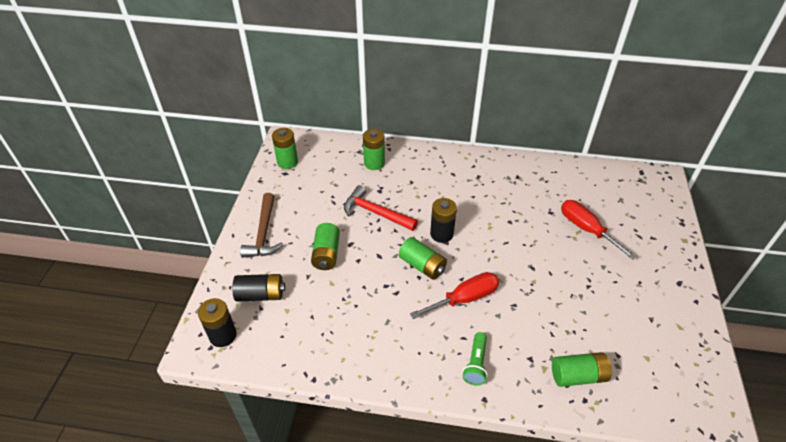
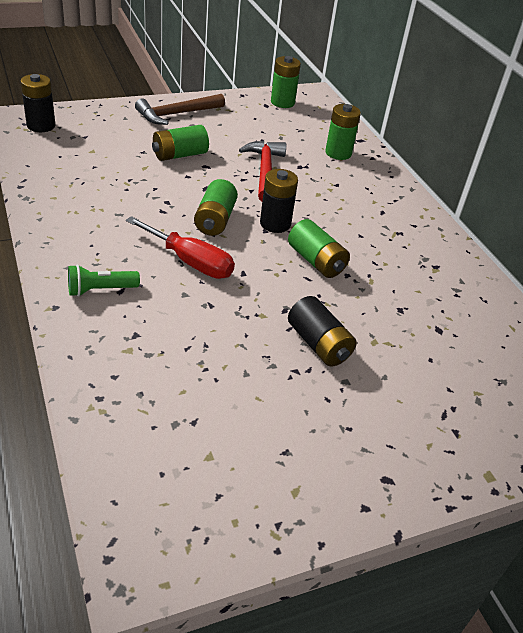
camera: 55 degrees right, 5 degrees down
black battery [232,274,285,302] -> black battery moved to [288,296,357,367]
green battery [552,352,612,387] -> green battery moved to [288,219,350,278]
red screwdriver [561,200,637,260] -> none

